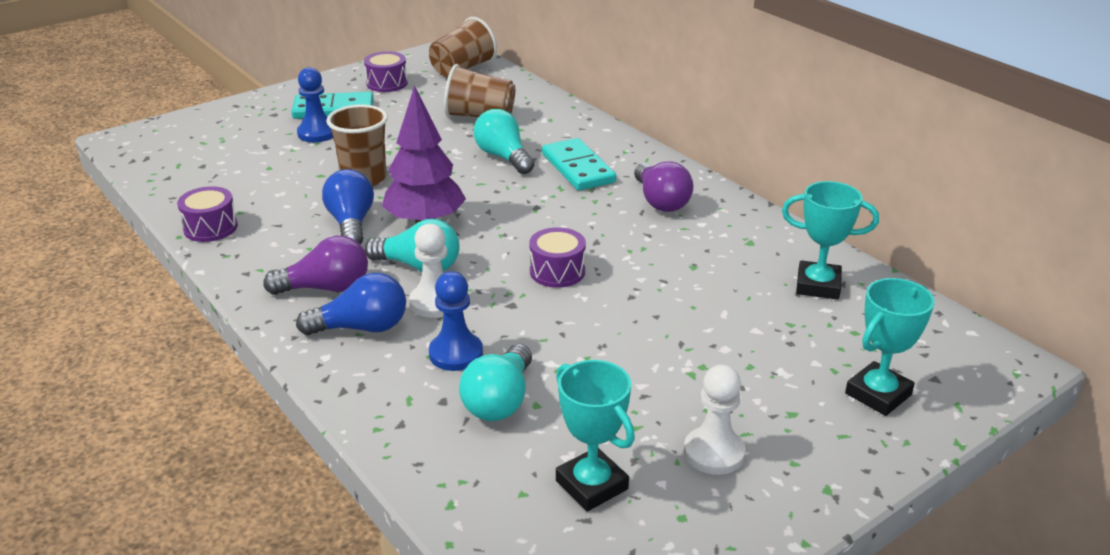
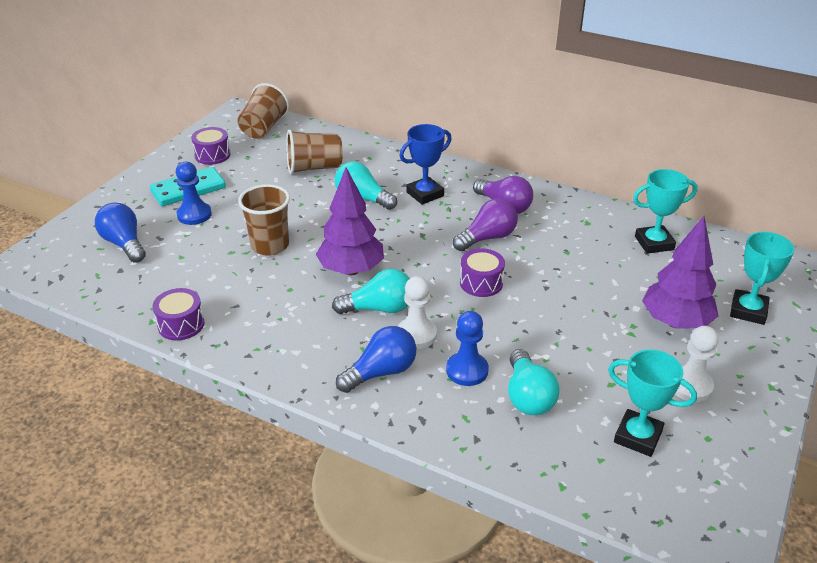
camera: 25 degrees left, 5 degrees up
purple light bulb [263,236,368,295] -> purple light bulb moved to [453,198,518,251]
blue light bulb [322,169,374,245] -> blue light bulb moved to [95,202,146,263]
turquoise domino [542,138,616,191] -> blue trophy [399,124,452,205]
none -> purple tree [642,216,718,329]

